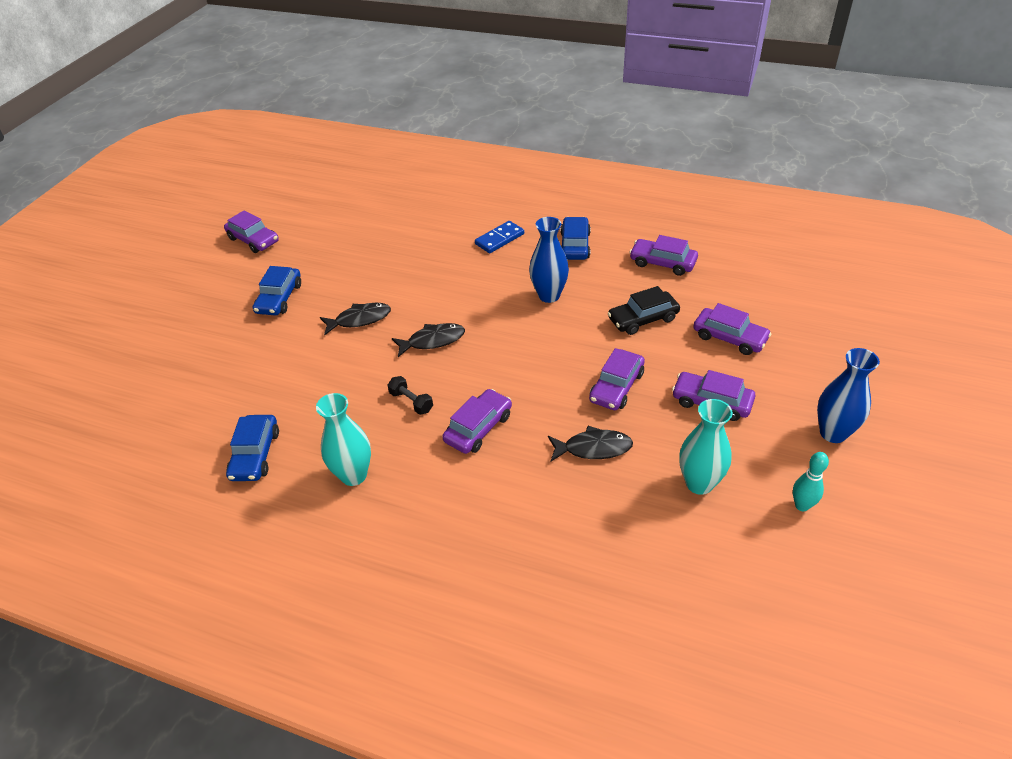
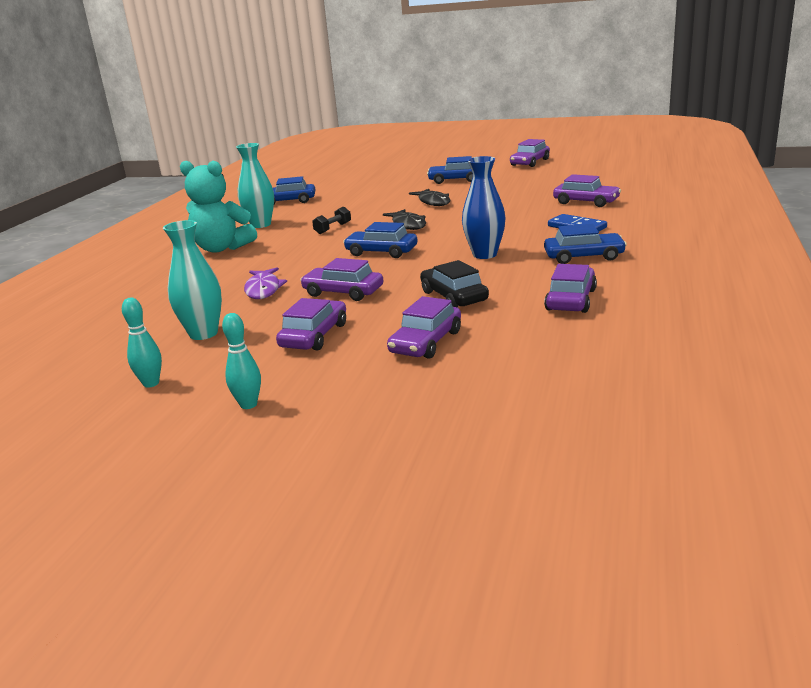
camera: 85 degrees right, 20 degrees down
purple car [442,389,512,454] -> purple car moved to [553,174,621,207]
black fish [548,426,633,461] -> purple fish [244,267,287,299]
blue vase [817,348,880,443] -> turquoise bowling pin [222,313,261,409]
none -> turquoise teddy bear [180,161,257,253]
none -> blue car [343,222,418,258]

